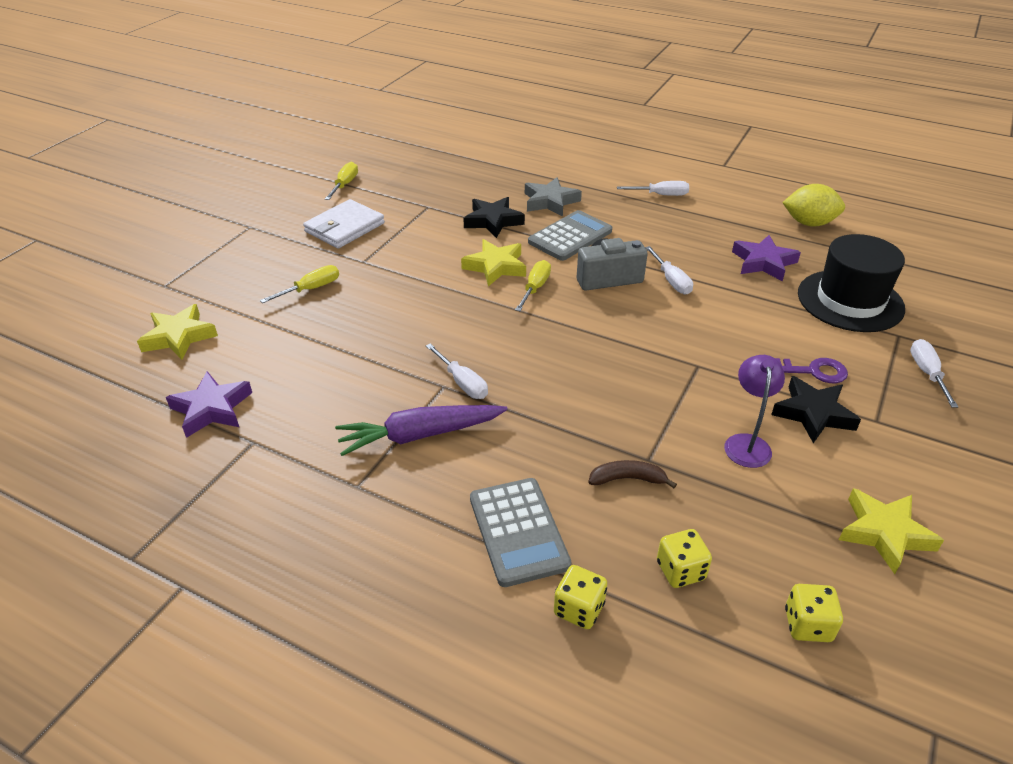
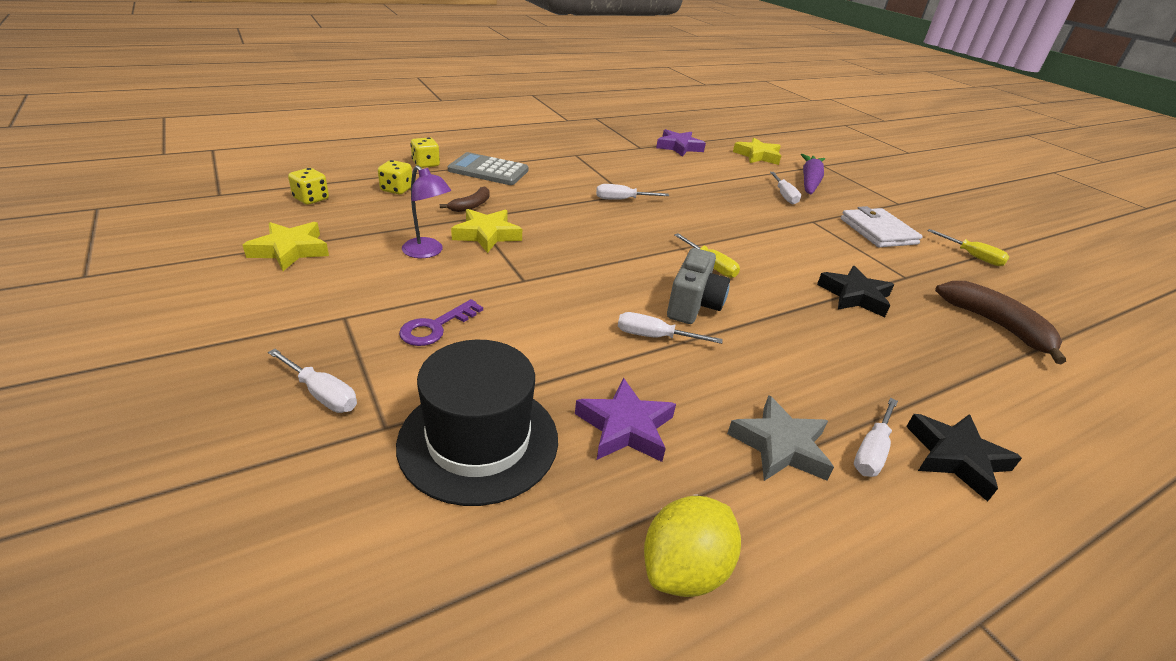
camera: 120 degrees right, 5 degrees down
yellow screwdriver [260,265,339,303] -> white screwdriver [770,172,801,205]
purple carrot [335,405,508,456] -> purple carrot moved to [801,154,825,194]
yellow star [461,239,526,286] -> yellow star moved to [451,209,522,253]
grey star [525,177,582,217] -> grey star moved to [727,395,834,481]
grey calculator [528,210,612,261] -> none
black star [771,376,861,443] -> black star moved to [906,414,1022,502]
none -> brown banana [935,281,1066,364]

